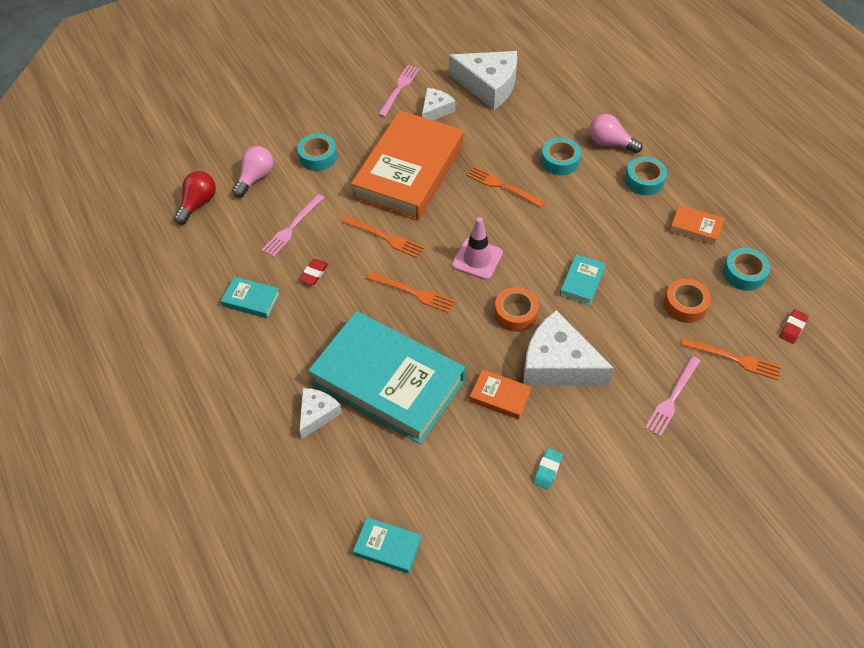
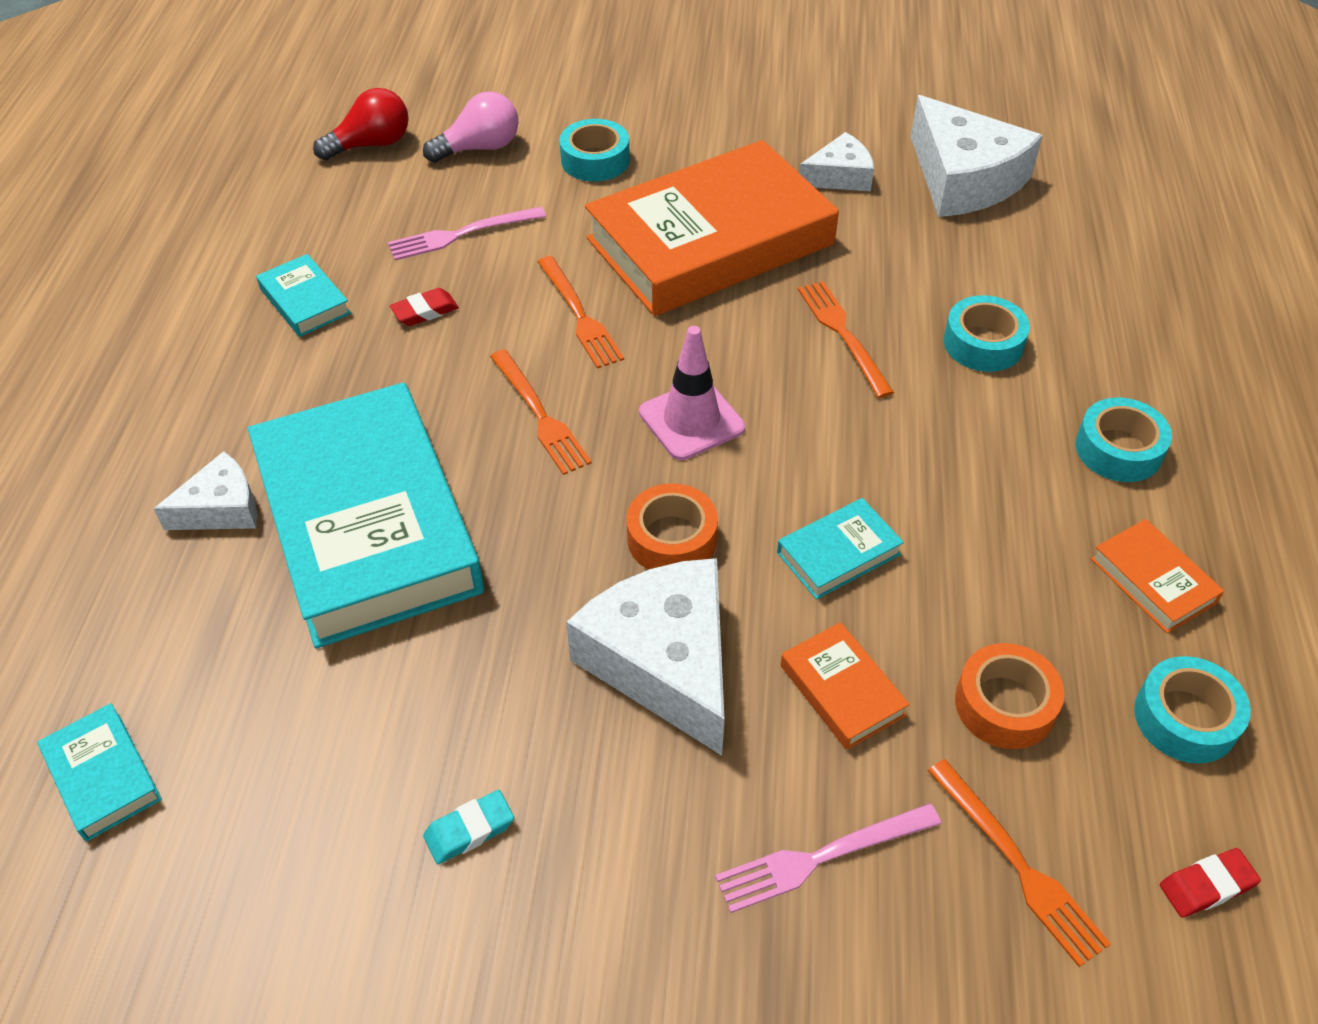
camera: 35 degrees right, 5 degrees down
pink fork [378,65,420,117] -> none
orange book [470,369,531,419] -> orange book moved to [781,622,910,750]
pink light bulb [589,114,643,153] -> none

